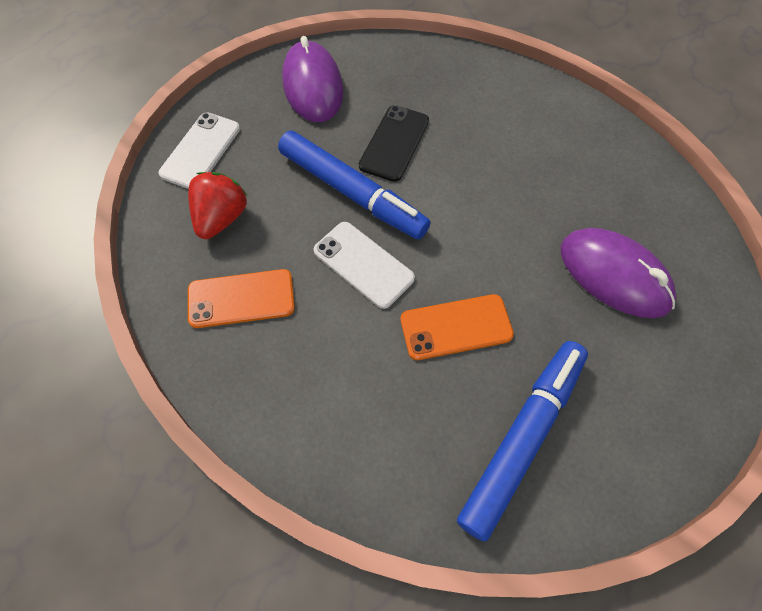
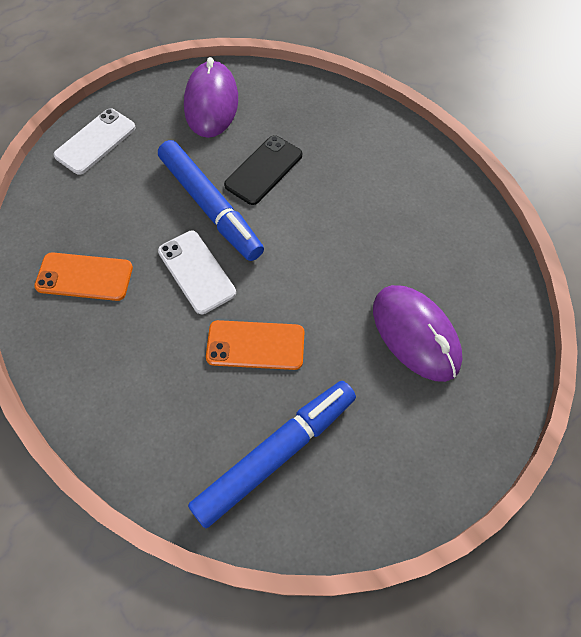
camera: 15 degrees right, 0 degrees up
red strawberry [188,172,247,239] -> none

